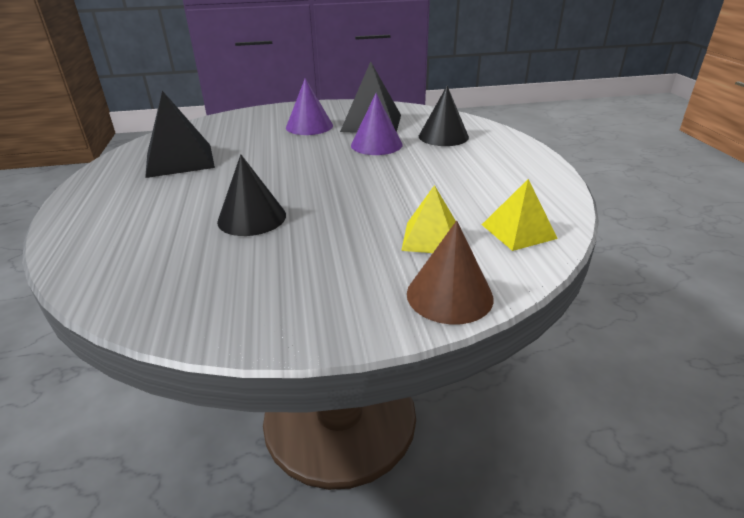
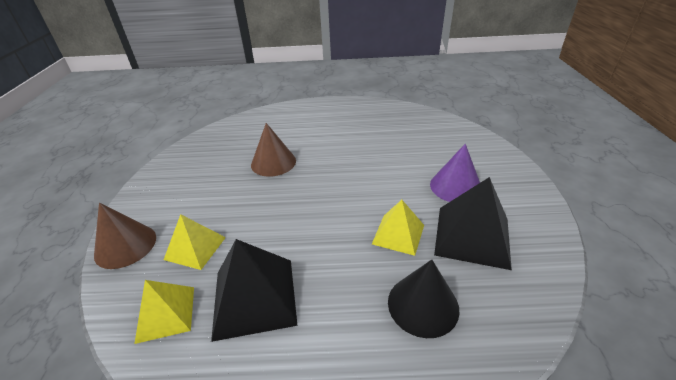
camera: 100 degrees right, 5 degrees up
black pyramid [145,91,215,178] -> black pyramid moved to [211,239,298,342]
black cone [217,154,286,236] -> brown cone [251,123,296,177]
purple cone [351,93,402,155] -> yellow pyramid [372,200,424,256]

